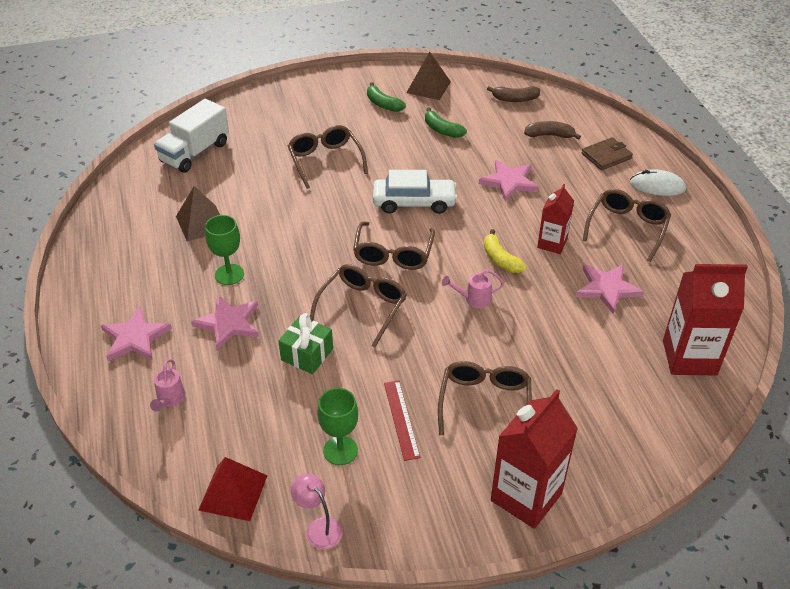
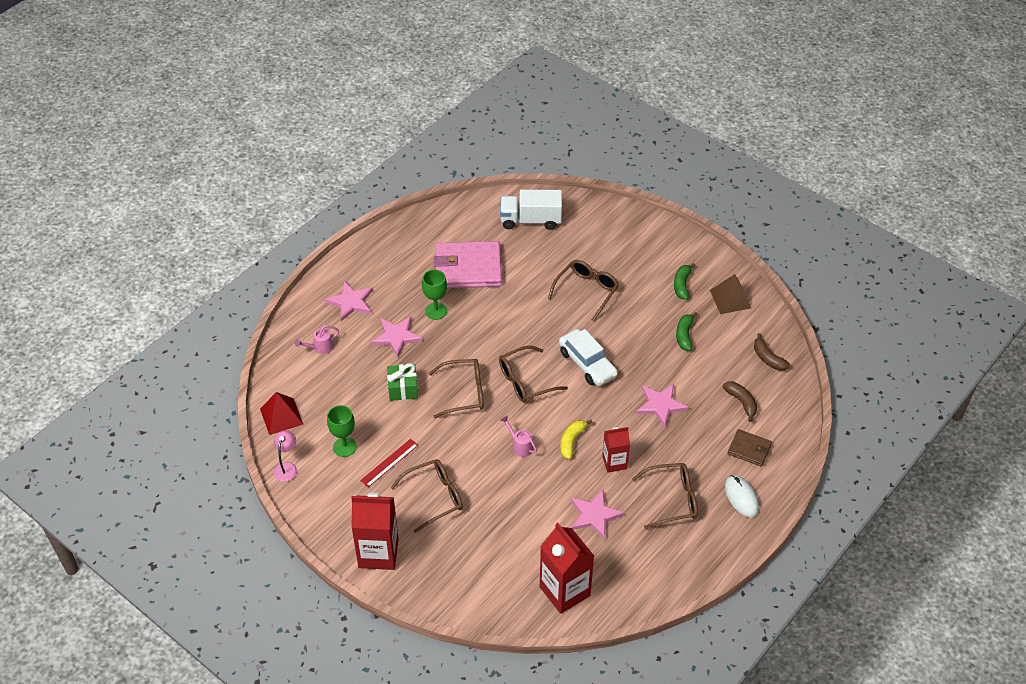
camera: 55 degrees right, 5 degrees up
brown pyramid [176,186,220,242] -> pink wallet [434,241,502,288]

